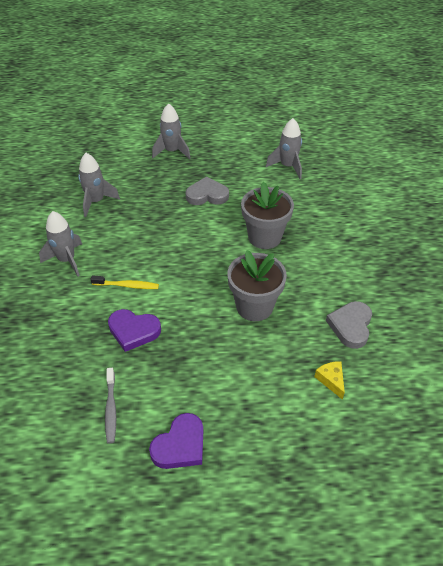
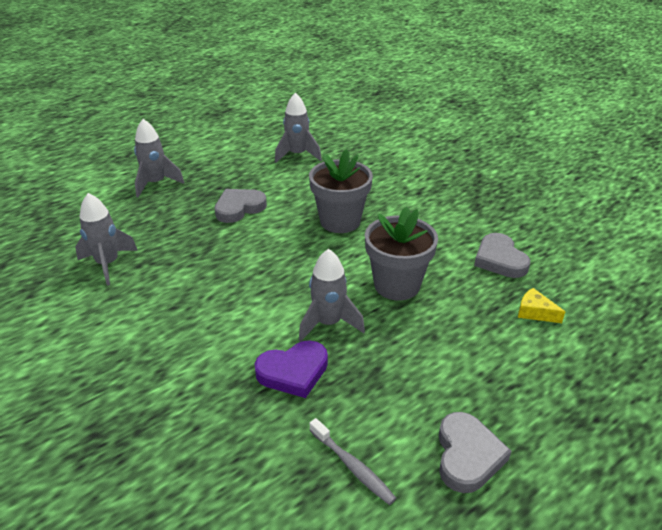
camera: 35 degrees left, 10 degrees down
grey rocket [39,211,82,277] -> grey rocket moved to [299,249,365,342]
yellow toothbrush [91,276,159,289] -> none
purple heart [149,413,203,469] -> grey heart [439,412,512,493]

